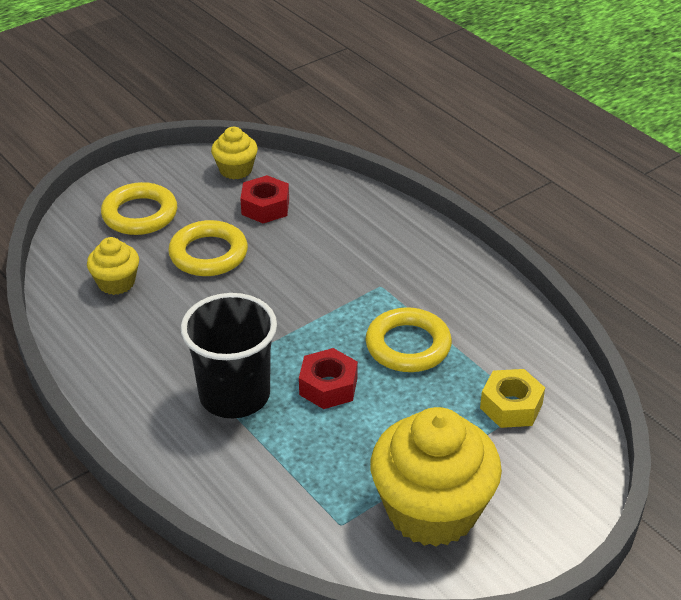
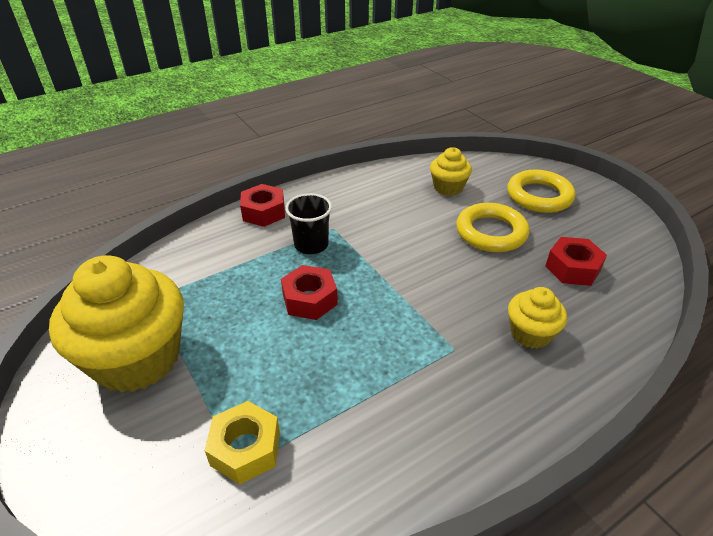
camera: 95 degrees right, 0 degrees up
black cup [181,293,277,418] -> black cup [285,193,332,254], size x0.59
yellow cupcake [211,127,258,179] -> yellow cupcake moved to [508,287,567,349]
yellow ring [366,307,452,372] -> none
none -> red nut [240,184,285,227]

